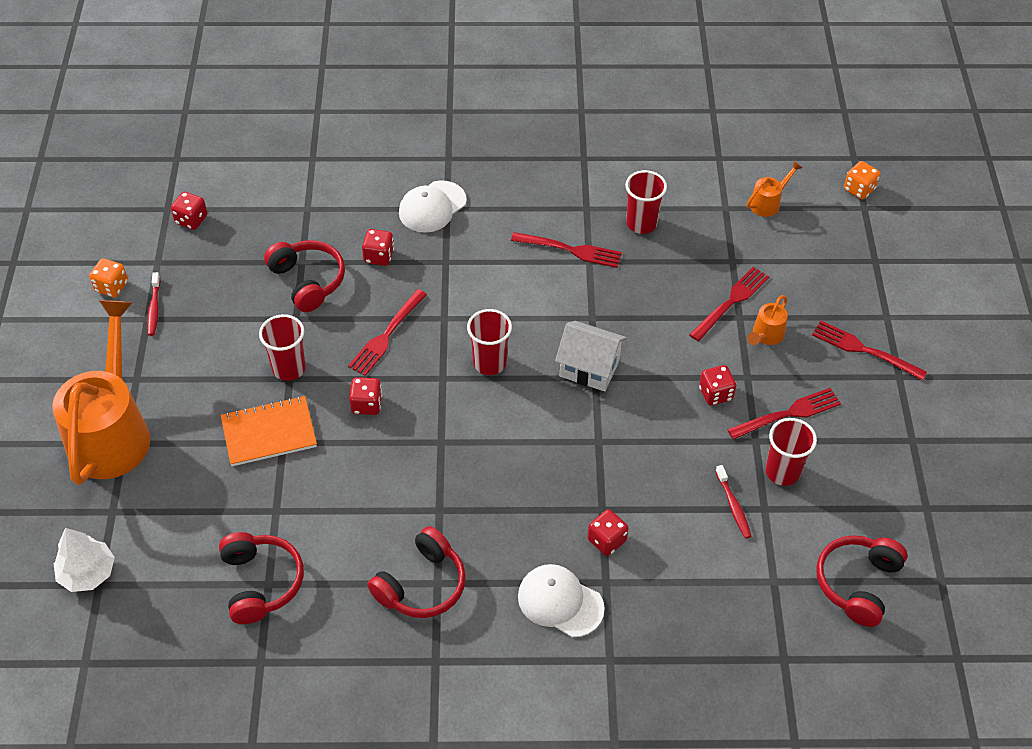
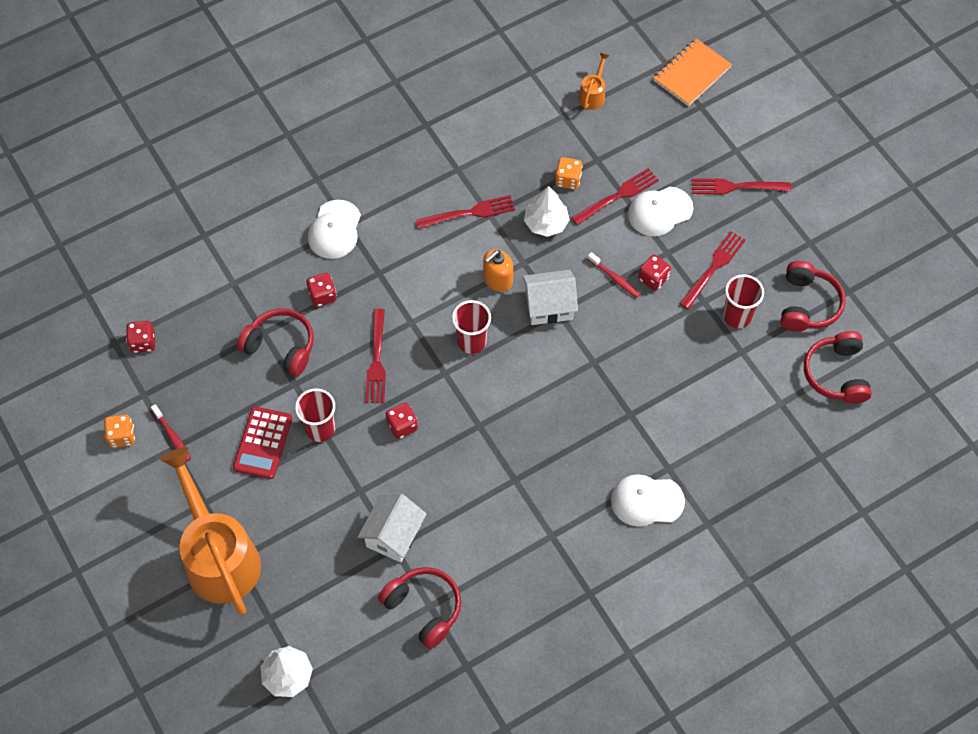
camera: 30 degrees left, 10 degrees up
orange notebook [221,396,317,466] -> orange notebook moved to [653,38,732,106]
red headphones [368,526,466,618] -> red headphones moved to [780,261,846,332]
red dice [587,509,628,556] -> none
red cup [625,170,667,234] -> none
red fork [689,267,769,341] -> red fork turned 45 degrees clockwise [572,168,659,225]
red toothbrush [715,465,752,539] -> red toothbrush moved to [588,252,640,298]
orange watering can [747,295,788,345] -> white cap [628,187,693,236]
orange dice [844,161,880,200] -> orange dice moved to [555,157,583,190]
none -> red calculator [233,407,292,479]
none -> white house [358,493,426,563]
none -> orange soap dispenser [483,249,513,292]
none -> white tree [524,186,570,237]

